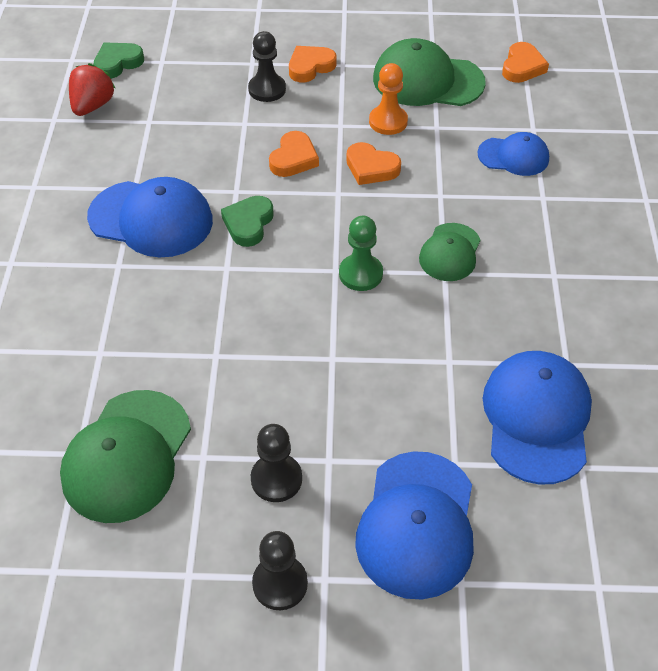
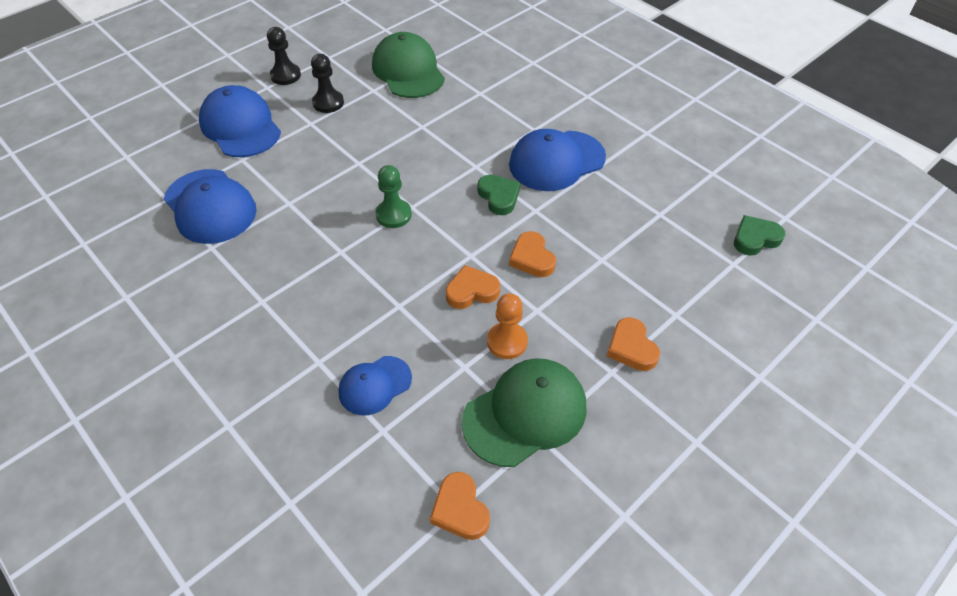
camera: 135 degrees right, 0 degrees up
red strawberry [69,63,115,116] -> none
green heart [94,42,144,79] -> green heart turned 120 degrees counterclockwise [734,215,786,256]
black pawn [248,31,286,102] -> none
orange heart [289,46,337,82] -> orange heart turned 150 degrees clockwise [607,317,660,371]
green cap [419,223,480,281] -> none

